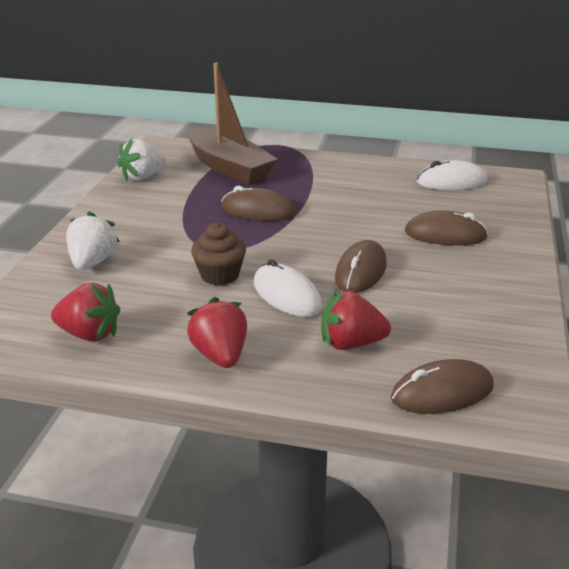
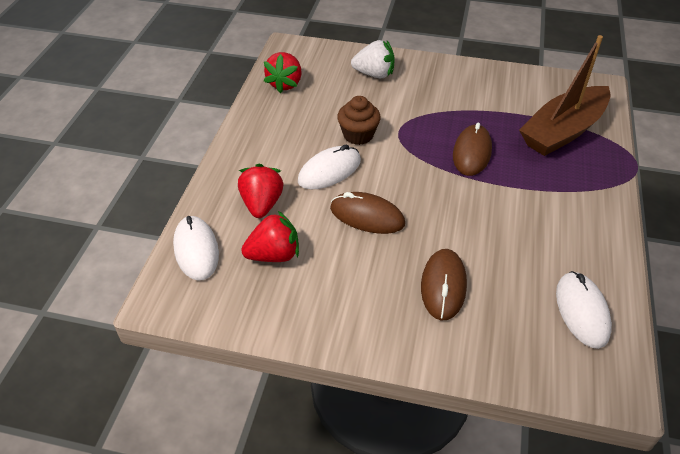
camera: 90 degrees right, 15 degrees up
white strawberry [118,139,166,181] -> none
red strawberry [187,297,247,368] -> red strawberry moved to [241,211,299,262]
brown mouse [391,359,494,414] -> white mouse [173,216,219,281]

